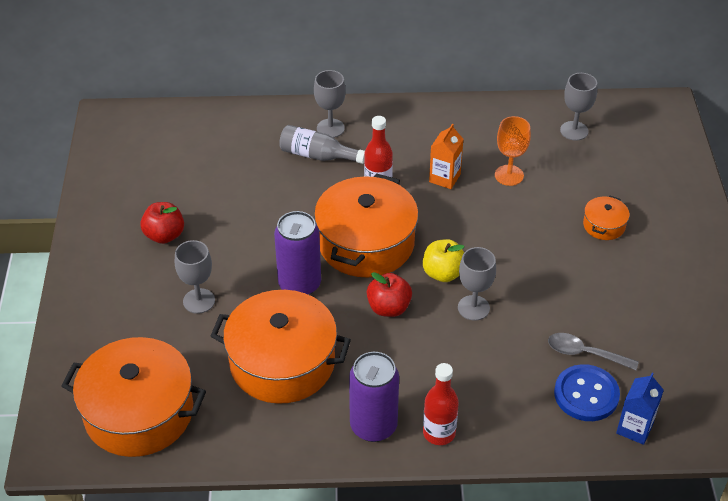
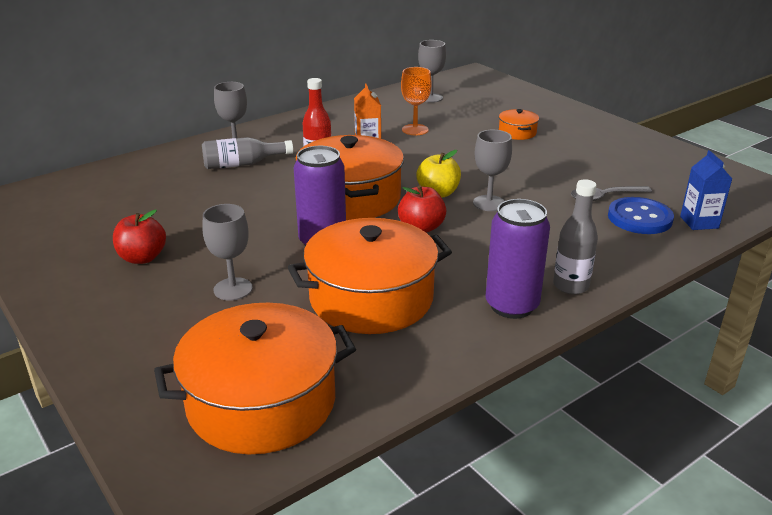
camera: 35 degrees left, 15 degrees down
red bottle [423,363,459,445] -> grey bottle [553,179,598,295]

